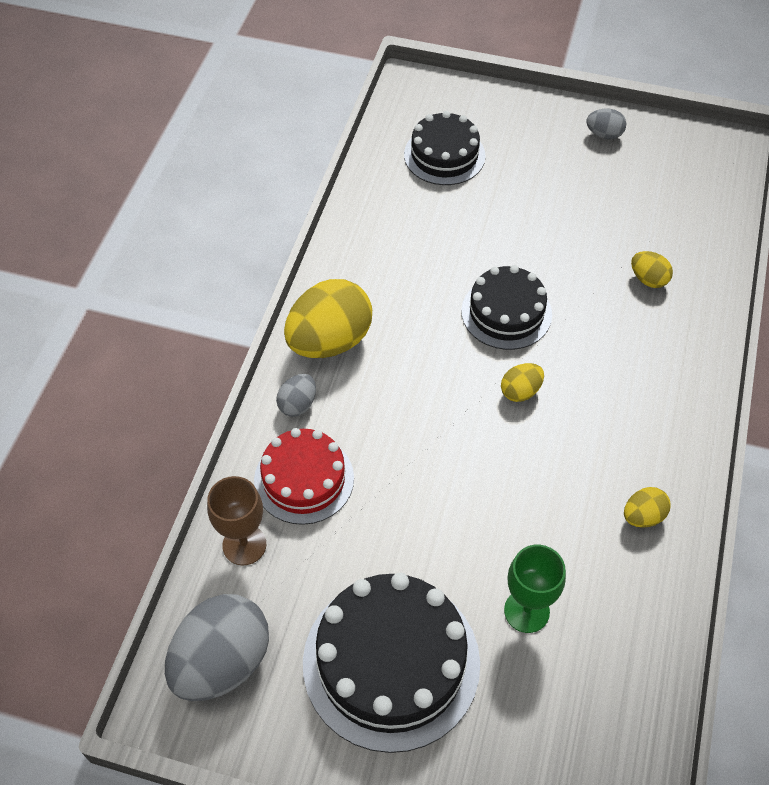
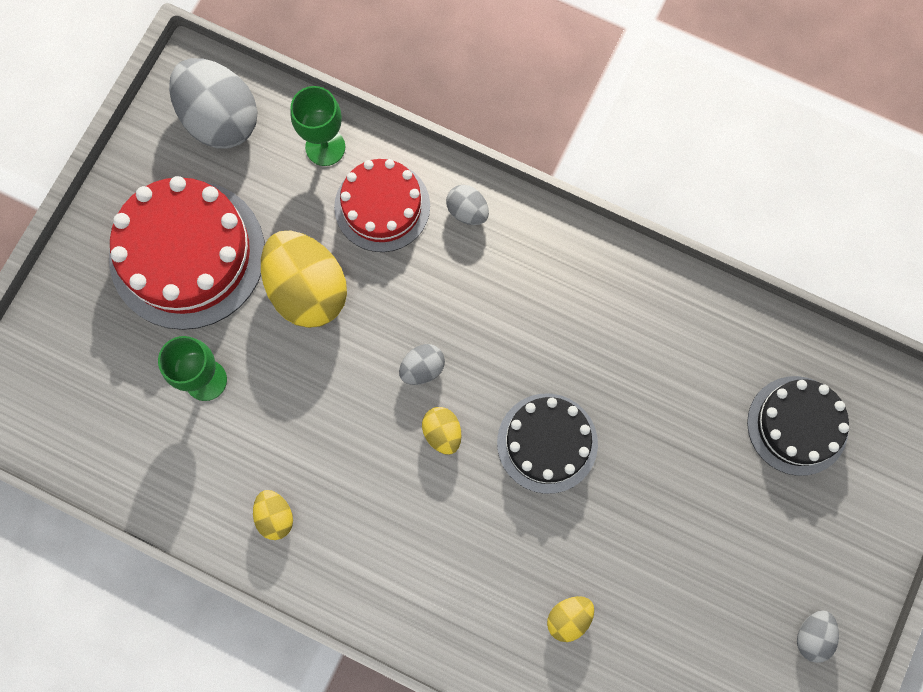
camera: 100 degrees right, 20 degrees up
brown goblet [207,476,266,565] -> green goblet [290,86,345,166]
yellow egg [284,279,372,358] -> yellow egg moved to [261,231,347,328]
black cake [303,573,480,753] -> red cake [109,176,265,330]
none -> grey egg [399,344,445,385]

